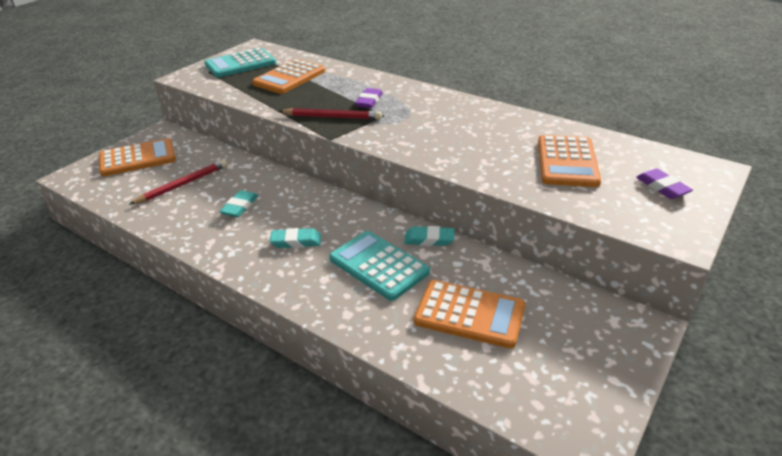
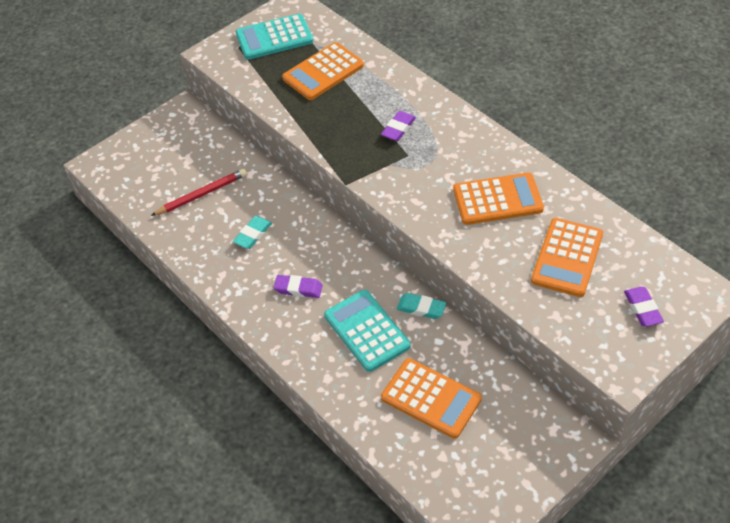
camera: 15 degrees right, 15 degrees up
orange calculator [99,138,176,176] -> orange calculator moved to [453,173,544,225]
turquoise eraser [270,228,321,248] -> purple eraser [274,275,323,298]
red pencil [278,108,382,120] -> none

